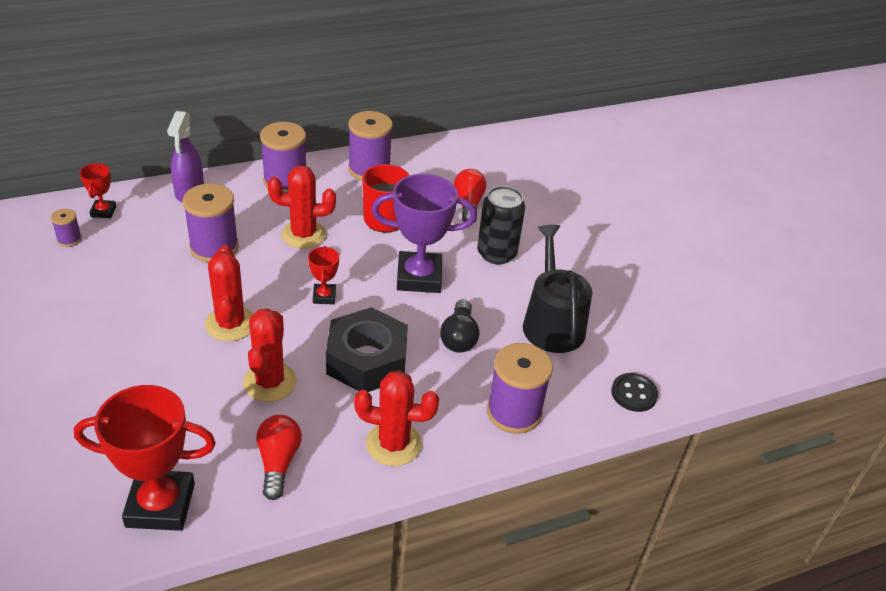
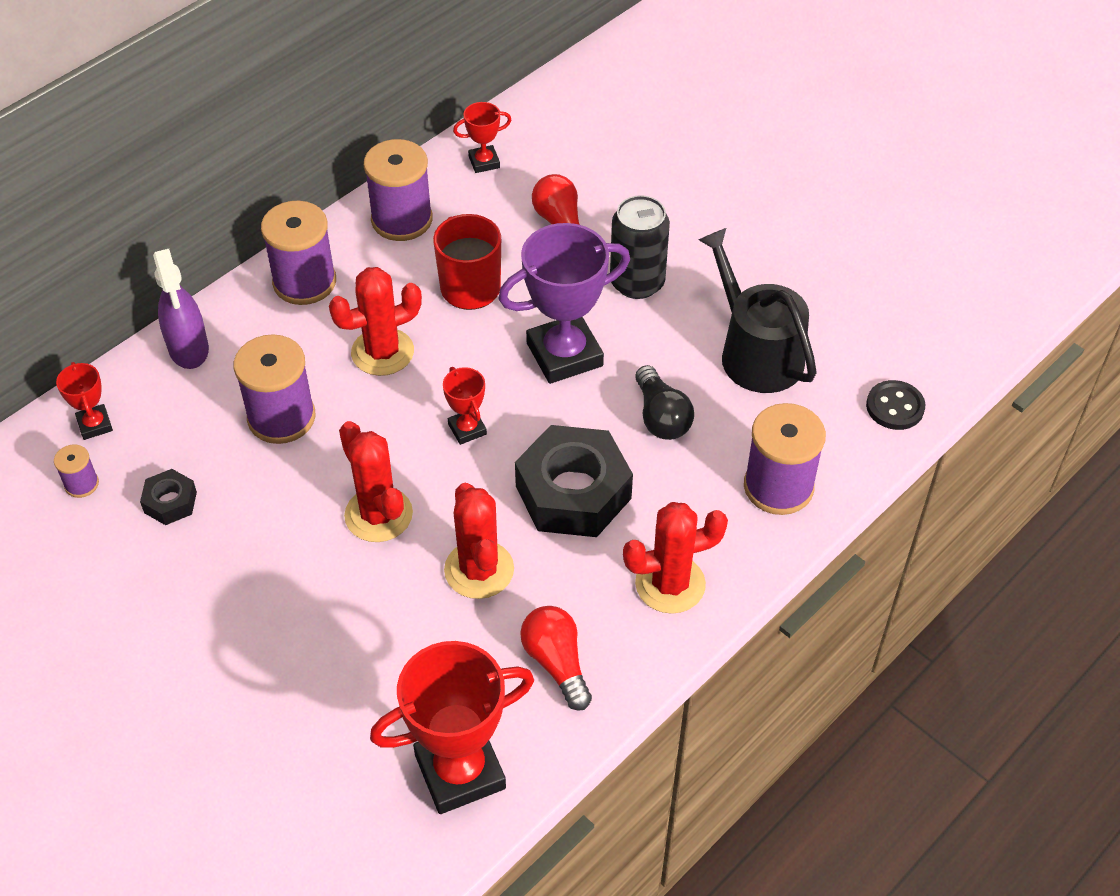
camera: 20 degrees left, 10 degrees up
none -> black nut [140,469,197,525]
none -> red trophy [453,102,511,173]

